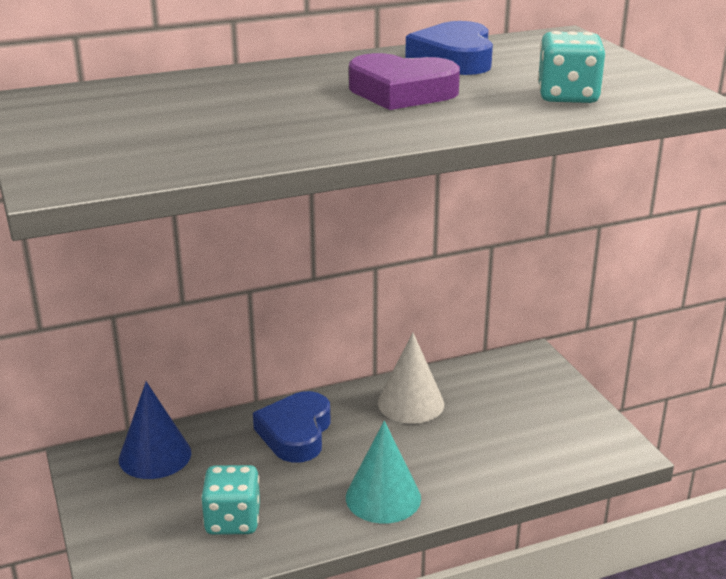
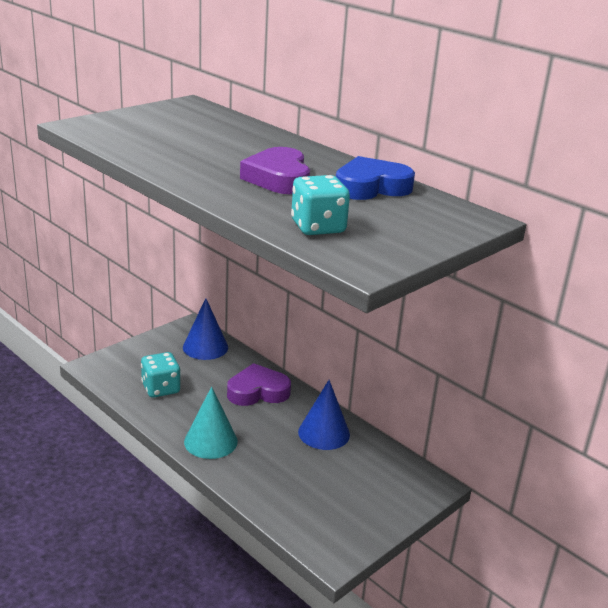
camera: 65 degrees right, 0 degrees up
blue heart [253,391,331,463] -> purple heart [227,363,291,406]
white cone [378,332,444,424] -> blue cone [298,380,350,450]

